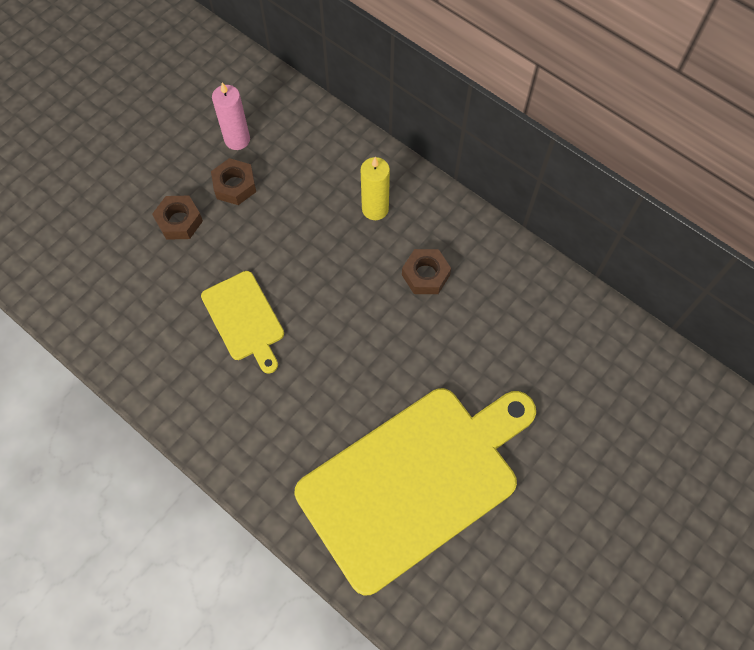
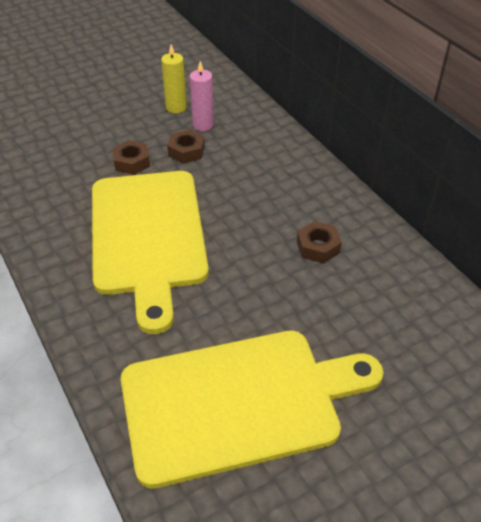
camera: 20 degrees right, 20 degrees down
yellow cutting board [201,271,284,374] -> yellow cutting board [92,171,209,334], size x2.11
yellow candle [361,157,390,220] -> yellow candle moved to [161,44,187,113]

